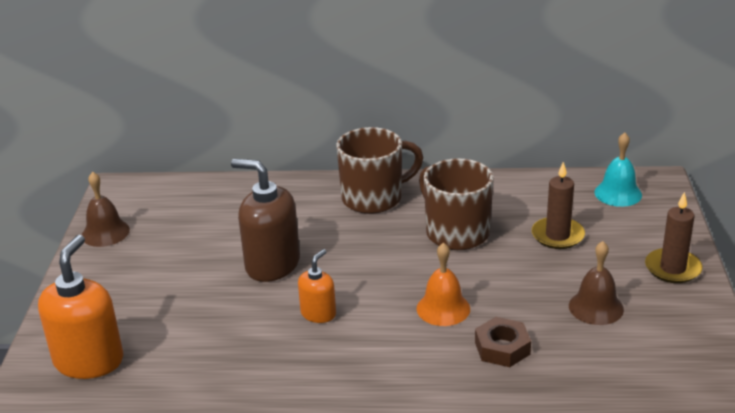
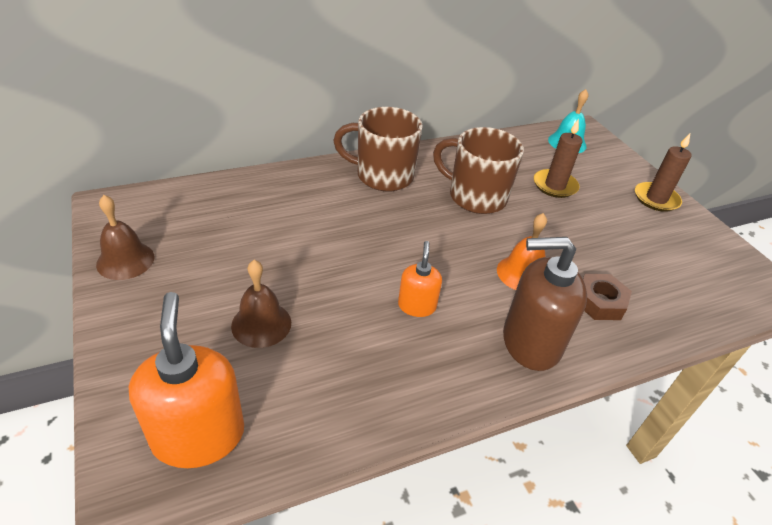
camera: 30 degrees left, 10 degrees up
brown soap dispenser [231,159,300,282] -> brown soap dispenser moved to [503,237,587,371]
brown mug [336,127,423,214] -> brown mug turned 120 degrees counterclockwise [333,107,423,191]
brown bell [569,241,624,325] -> brown bell moved to [231,260,291,348]

